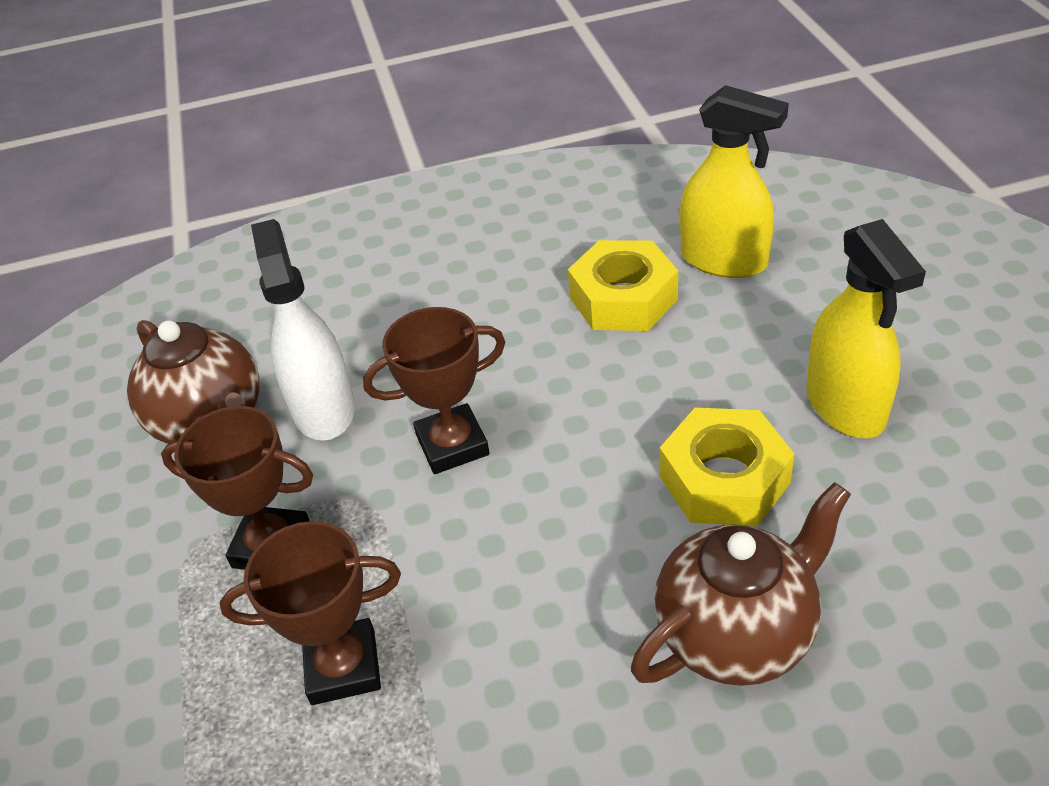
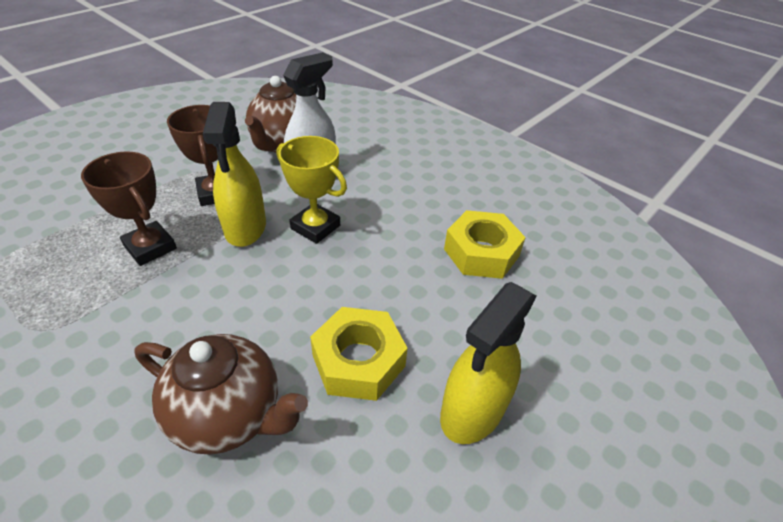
camera: 50 degrees right, 0 degrees up
brown trophy [363,307,505,474] -> yellow trophy [277,136,347,244]
yellow spray bottle [680,85,789,278] -> yellow spray bottle moved to [203,102,266,247]

